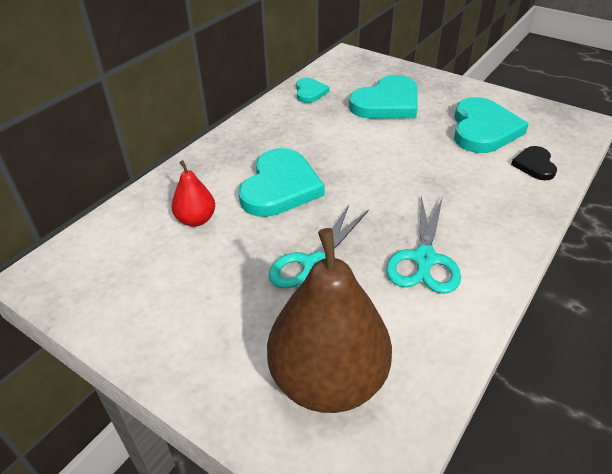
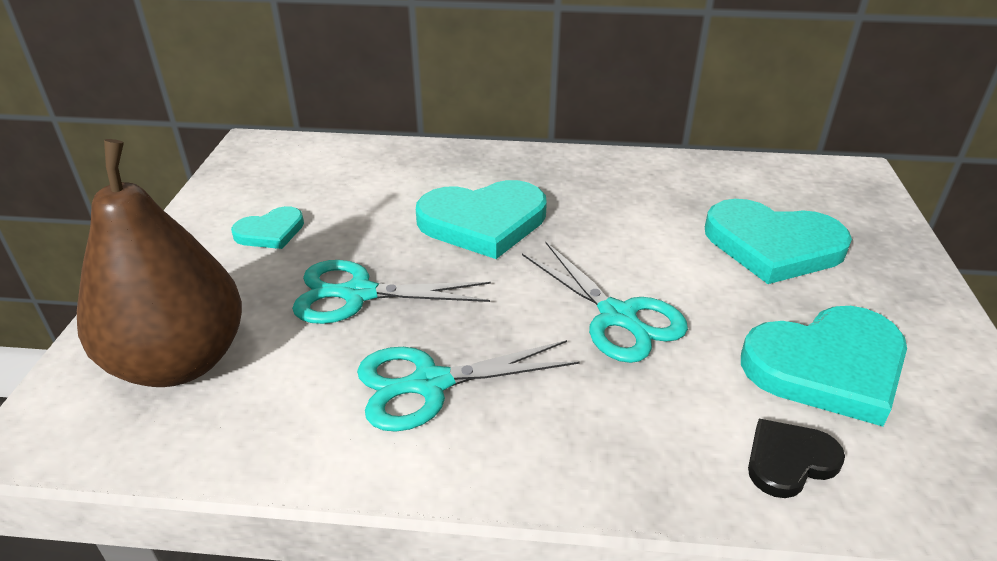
camera: 60 degrees right, 5 degrees down
red pear [172,160,215,227] -> none
turquoise heart [296,78,330,103] -> turquoise heart moved to [231,206,304,249]
none -> turquoise scissors [522,241,688,363]

